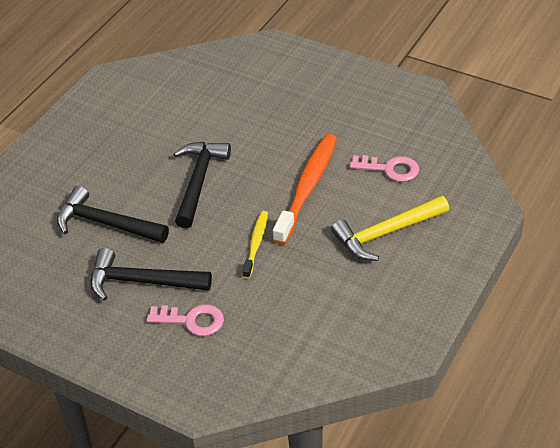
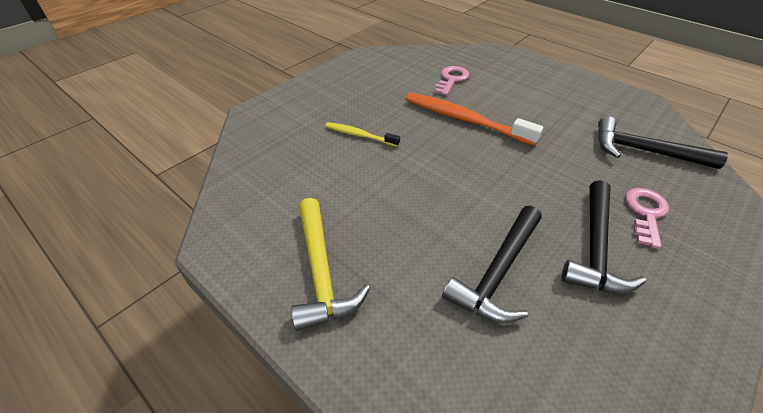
camera: 80 degrees left, 0 degrees up
black hammer [174,142,231,228] -> black hammer moved to [598,116,728,169]
yellow toothbrush [242,211,268,279] -> yellow toothbrush moved to [325,122,400,147]
yellow hammer [331,195,449,261] -> yellow hammer moved to [291,198,370,331]

